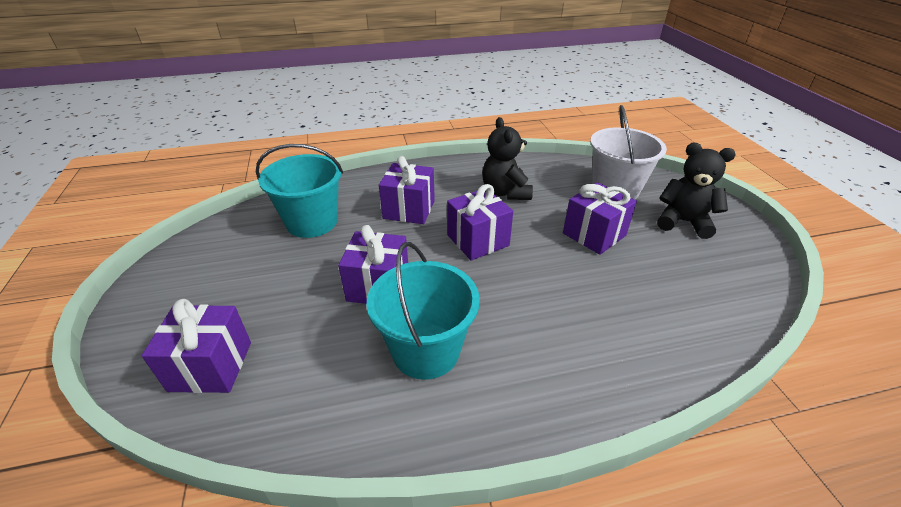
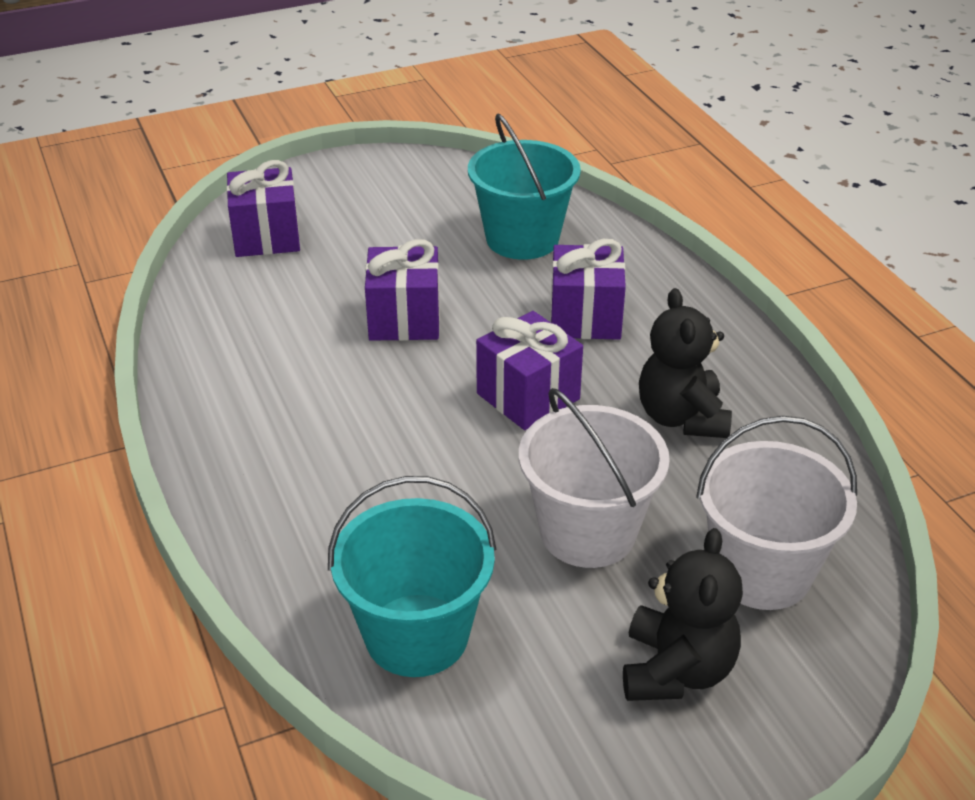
camera: 80 degrees right, 0 degrees up
turquoise bucket [366,242,480,380] -> turquoise bucket moved to [328,476,497,677]
black teddy bear [482,117,533,200] -> black teddy bear turned 75 degrees counterclockwise [639,288,732,438]
purple gift [563,182,637,255] -> white bucket [519,388,670,568]

